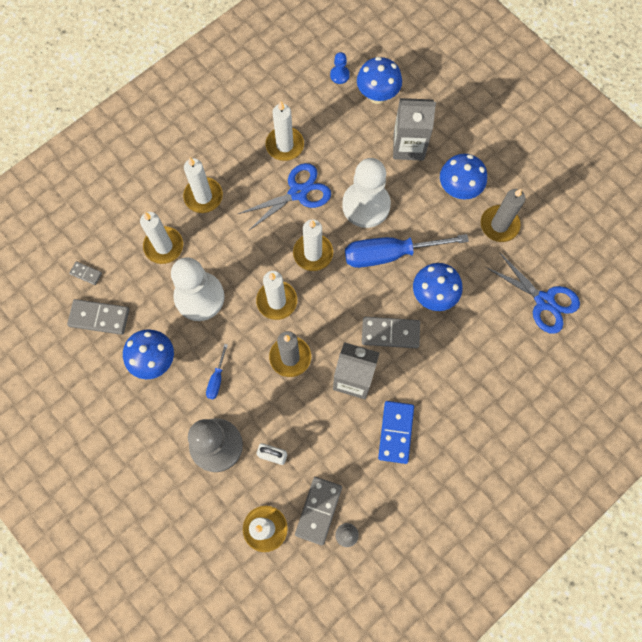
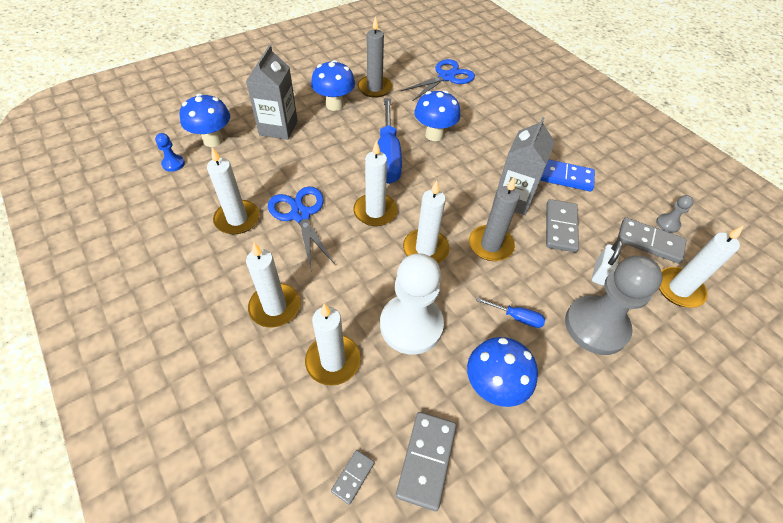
camera: 85 degrees left, 20 degrees down
white pawn [342,158,391,228] -> none
grey domino [362,317,420,348] -> grey domino moved to [546,199,579,253]

